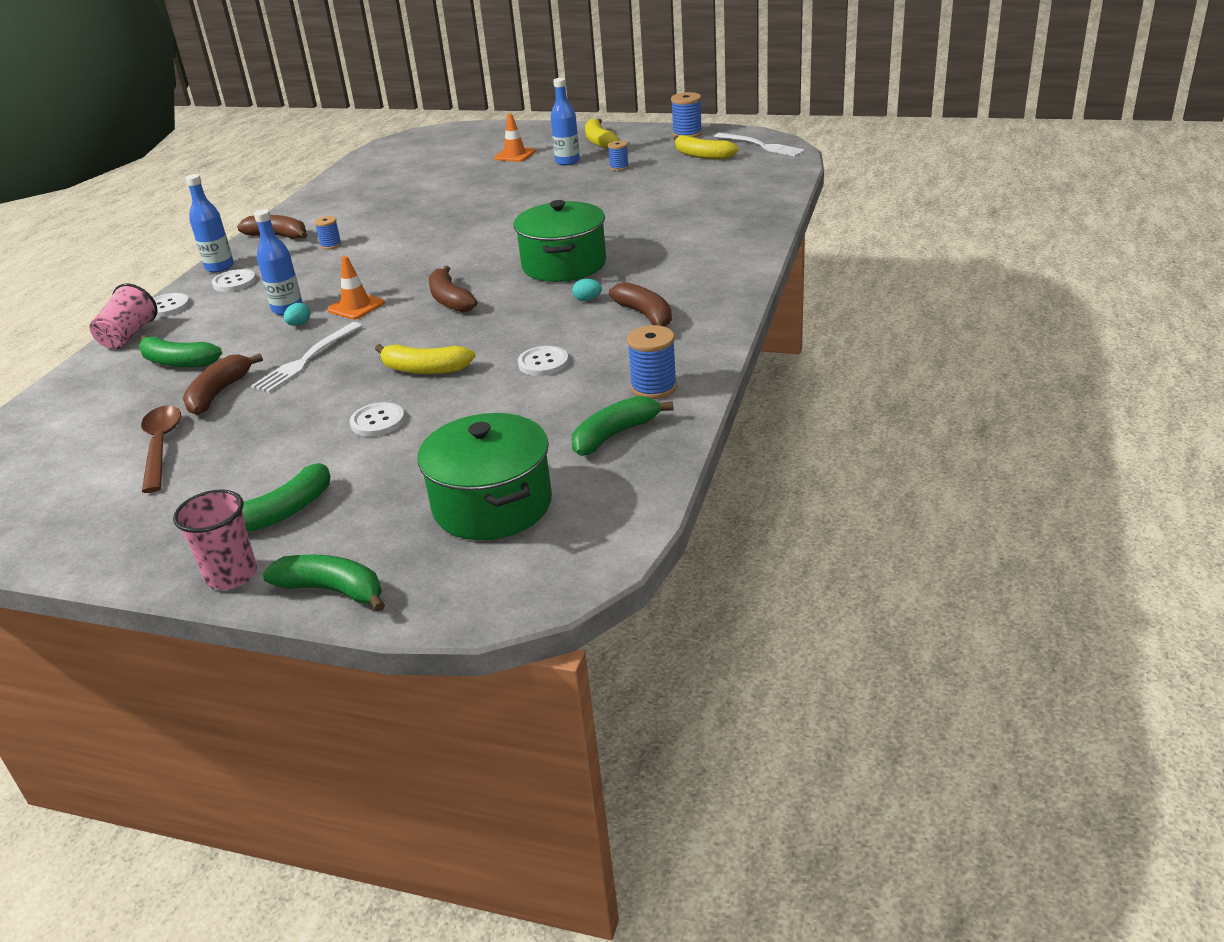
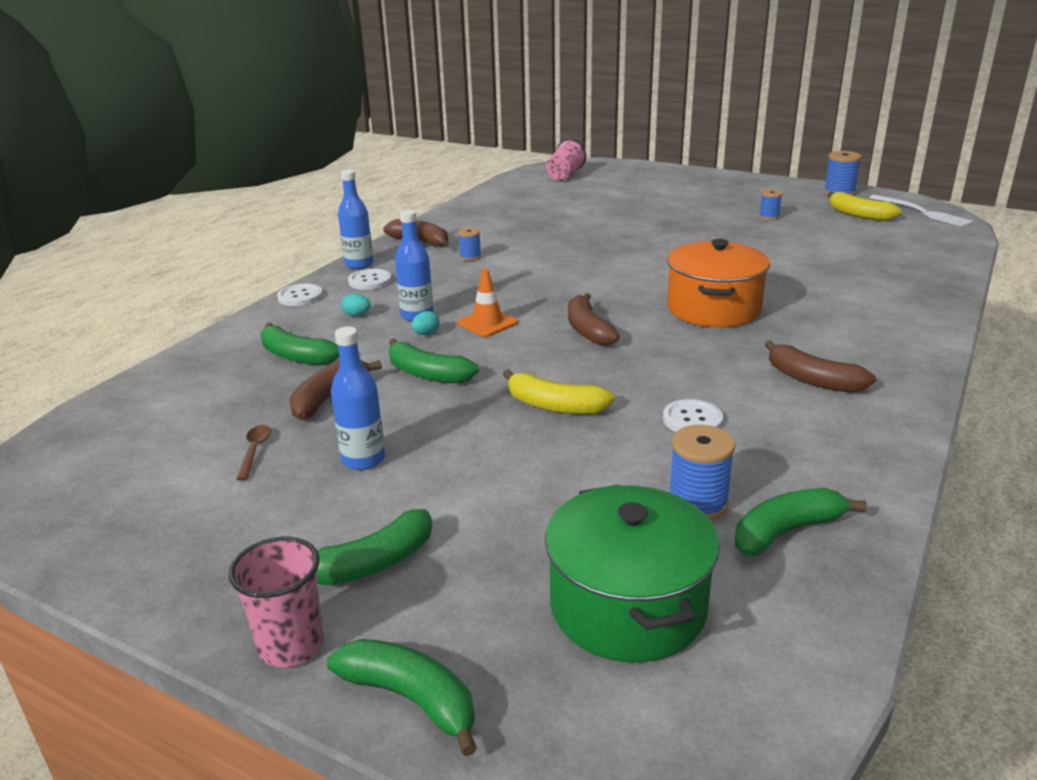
camera: 10 degrees right, 5 degrees down
pink cup [90,284,158,349] -> pink cup moved to [546,139,586,181]
brown spoon [141,405,181,493] -> brown spoon [236,425,271,481], size x0.54
white fork [251,322,362,393] -> green banana [389,339,479,383]
white button [350,402,405,437] -> none
orange traffic cone [494,114,536,162] -> none
green pot [514,200,606,282] -> orange pot [667,239,770,327]
blue bottle [550,78,580,165] -> blue bottle moved to [331,327,385,470]
turquoise egg [572,279,602,301] -> turquoise egg moved to [341,294,371,316]
yellow banana [585,119,619,149] -> none
brown banana [609,282,672,327] -> brown banana turned 150 degrees clockwise [765,340,876,393]
blue spool [627,325,677,399] -> blue spool moved to [669,425,735,520]

